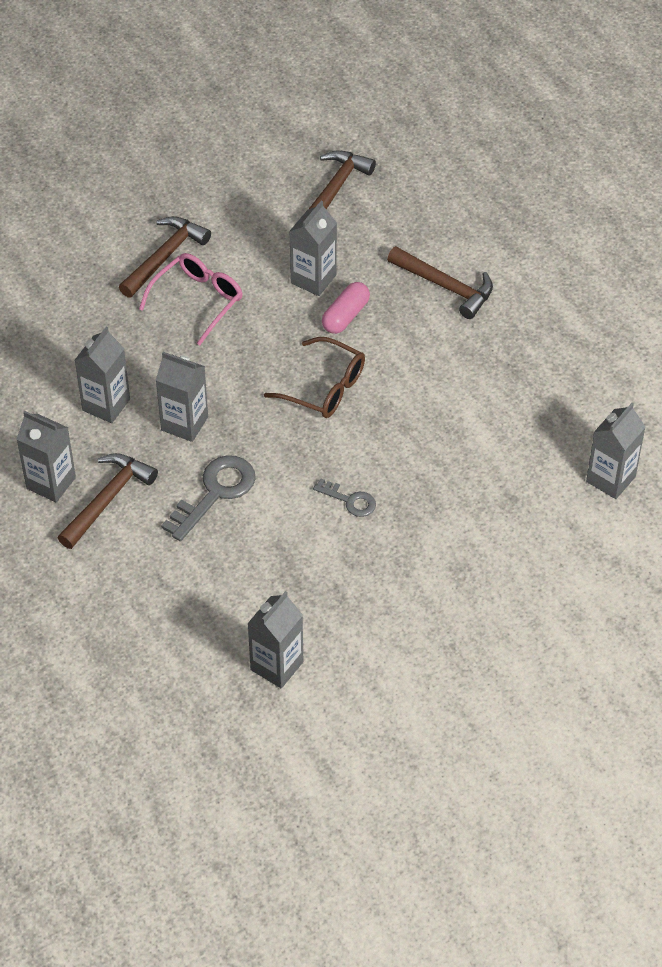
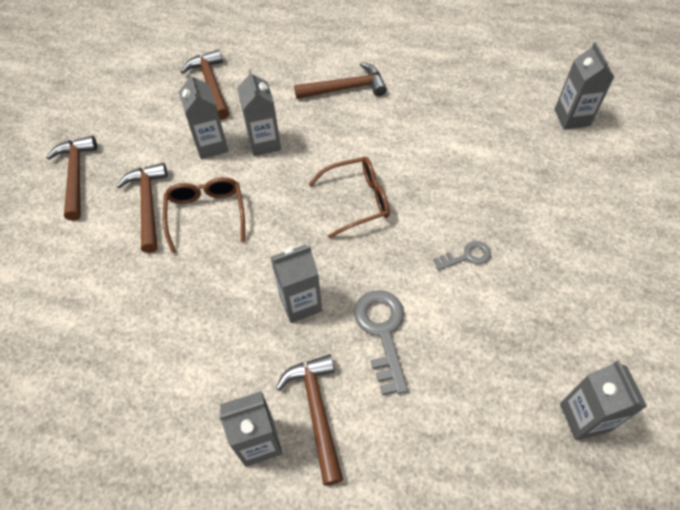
camera: 45 degrees left, 5 degrees up
grey carton [75,327,130,423] -> grey carton moved to [179,72,228,159]
pink glasses [139,253,243,345] -> brown glasses [163,177,245,253]
pink capsule [322,282,370,334] -> none
none -> brown hammer [46,136,97,221]

